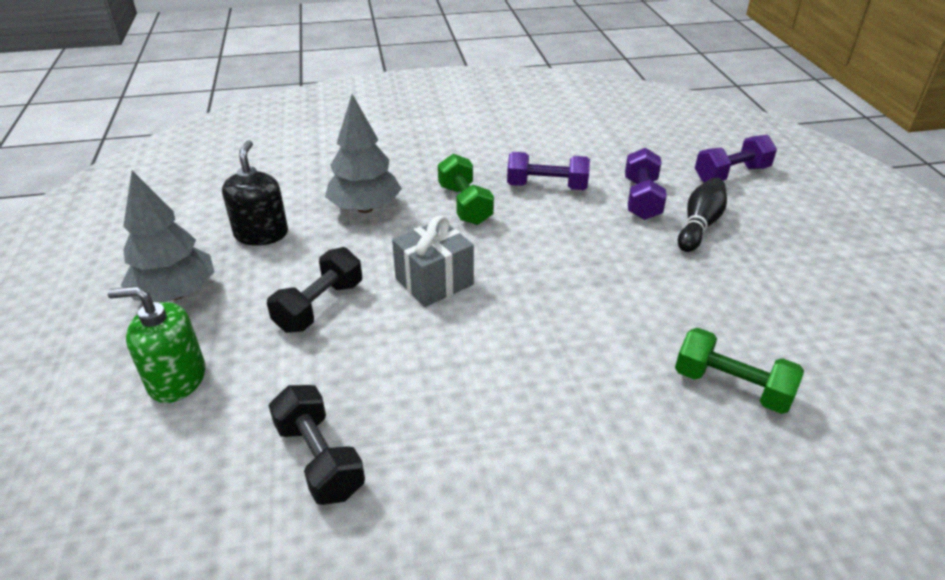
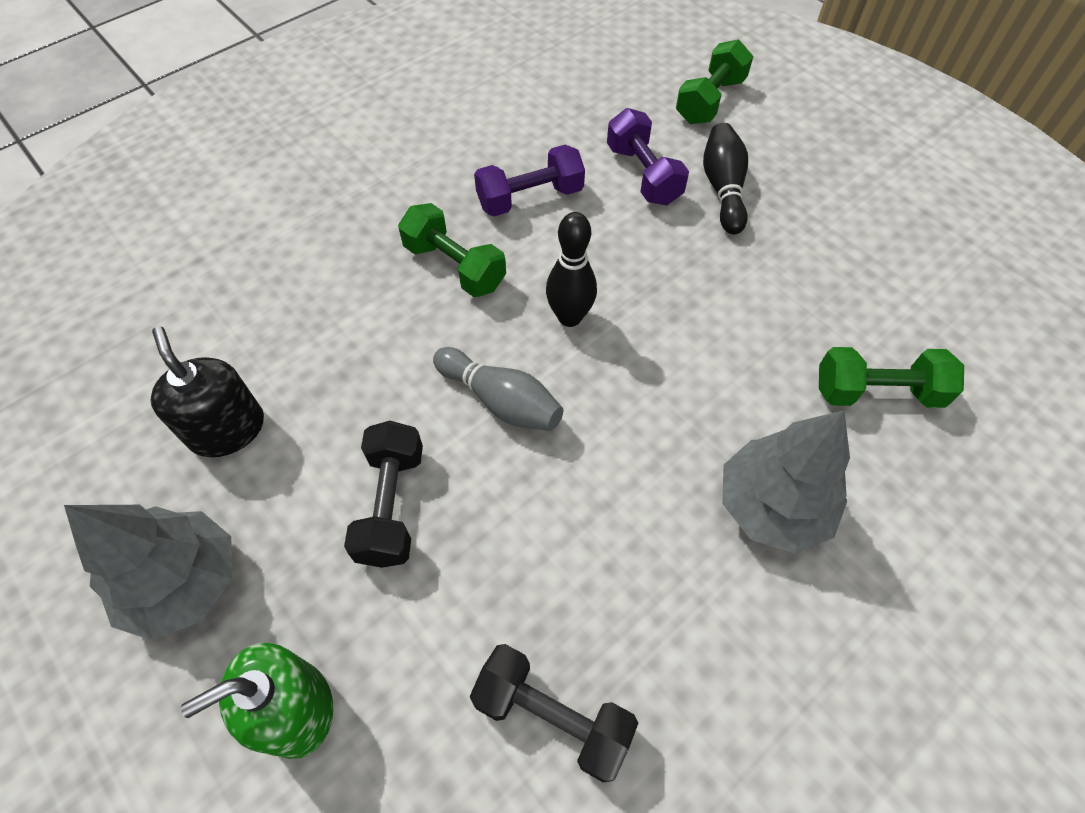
camera: 30 degrees left, 20 degrees up
grey tree [325,94,402,213] -> grey tree moved to [722,410,850,554]
grey gift [392,215,474,307] -> grey bowling pin [433,347,563,431]
purple dumbbell [695,135,777,183] -> green dumbbell [676,39,753,124]
none -> black bowling pin [546,212,597,327]

